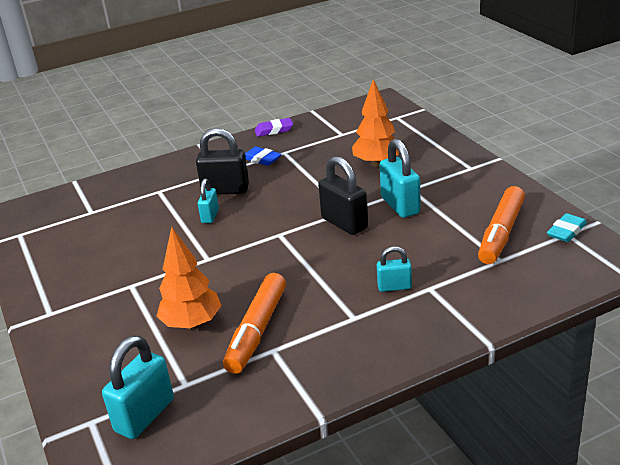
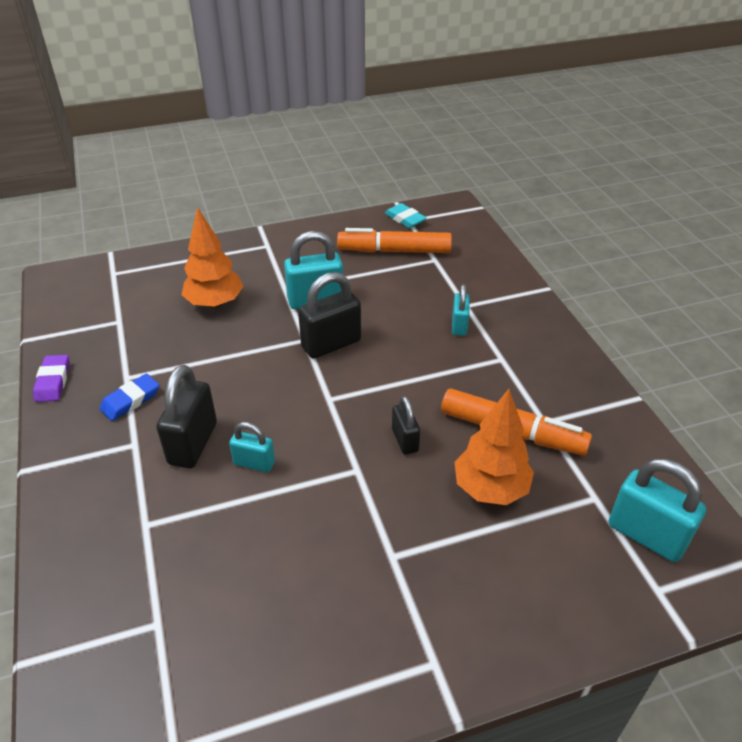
camera: 85 degrees left, 10 degrees up
orange marker [478,186,525,264] -> orange marker turned 150 degrees clockwise [337,228,452,253]
none -> black padlock [392,396,420,455]

